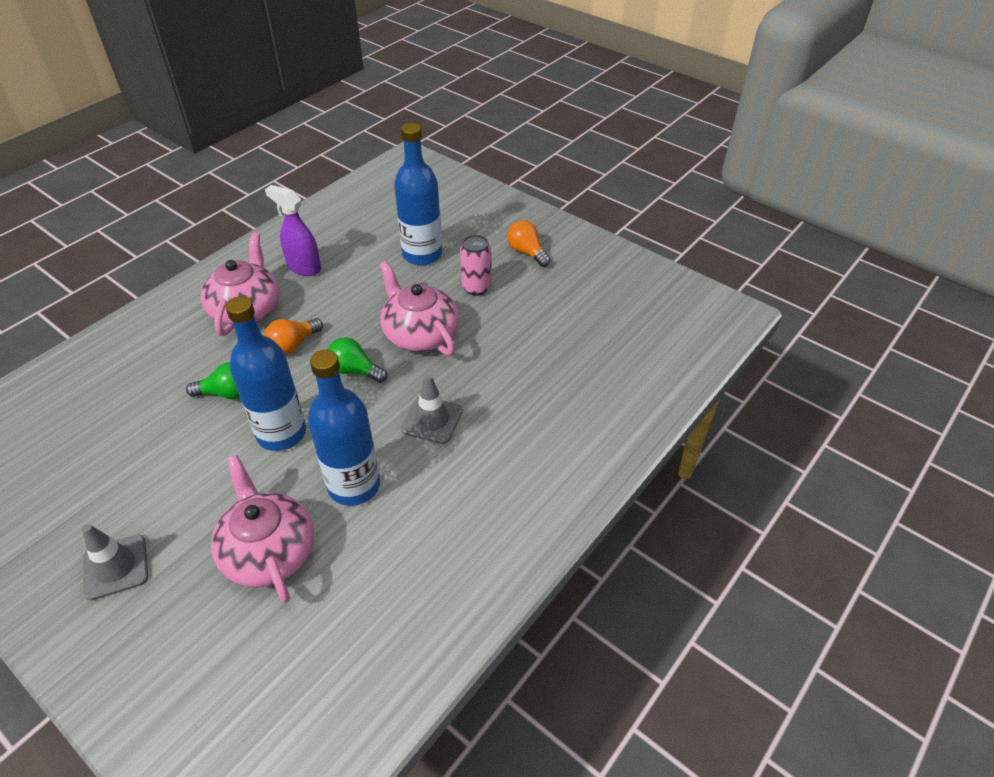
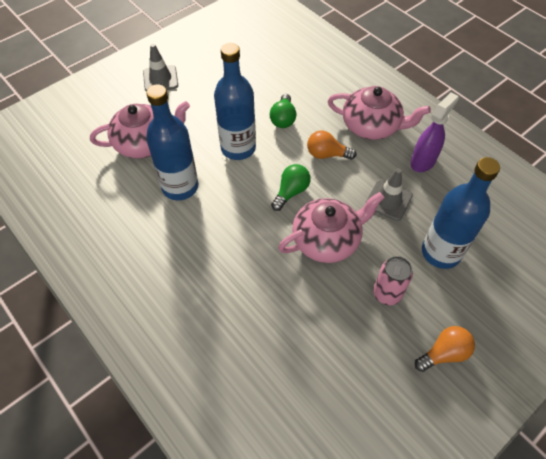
camera: 100 degrees right, 10 degrees up
orange light bulb [264,318,323,355] -> orange light bulb turned 45 degrees counterclockwise [307,131,356,160]
grey traffic cone [401,374,463,444] -> grey traffic cone moved to [365,168,413,221]

